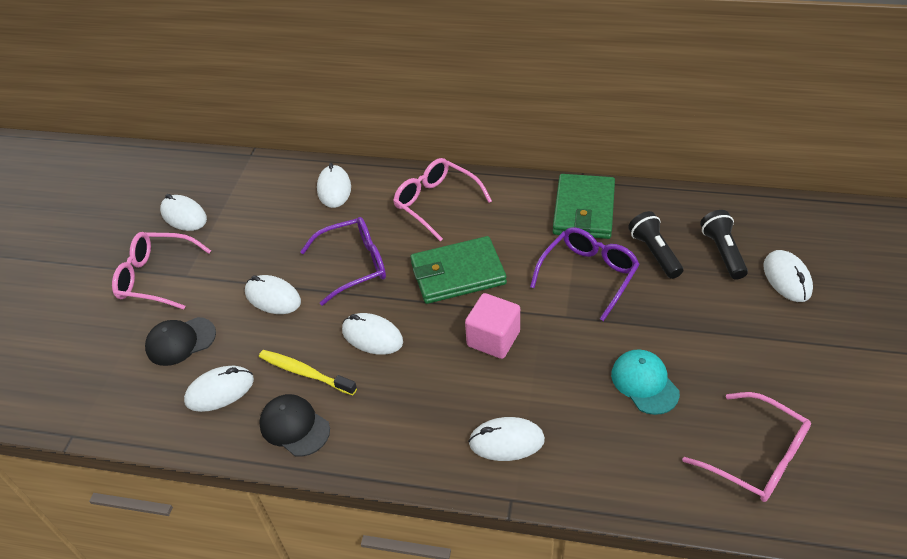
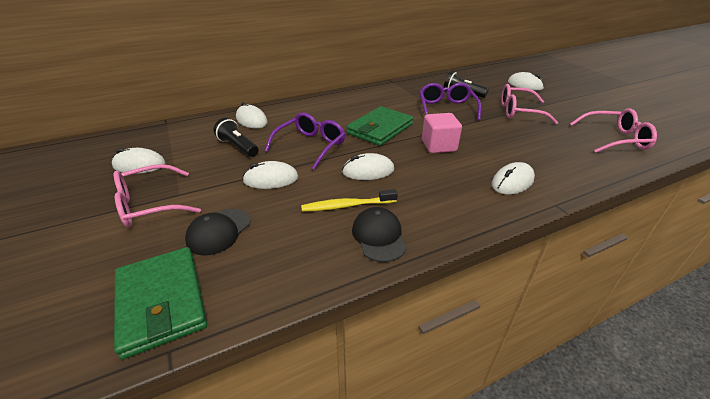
camera: 40 degrees left, 10 degrees down
white mouse [184,366,254,412] -> none
black cap [259,394,330,457] -> black cap turned 75 degrees clockwise [352,207,407,262]
pink glasses [393,158,492,241] -> pink glasses moved to [501,84,558,124]
green wallet [553,174,615,239] -> green wallet moved to [114,247,207,360]
turquoise cap [611,349,680,415] -> none
black flashlight [700,210,748,280] -> black flashlight moved to [213,118,258,157]

